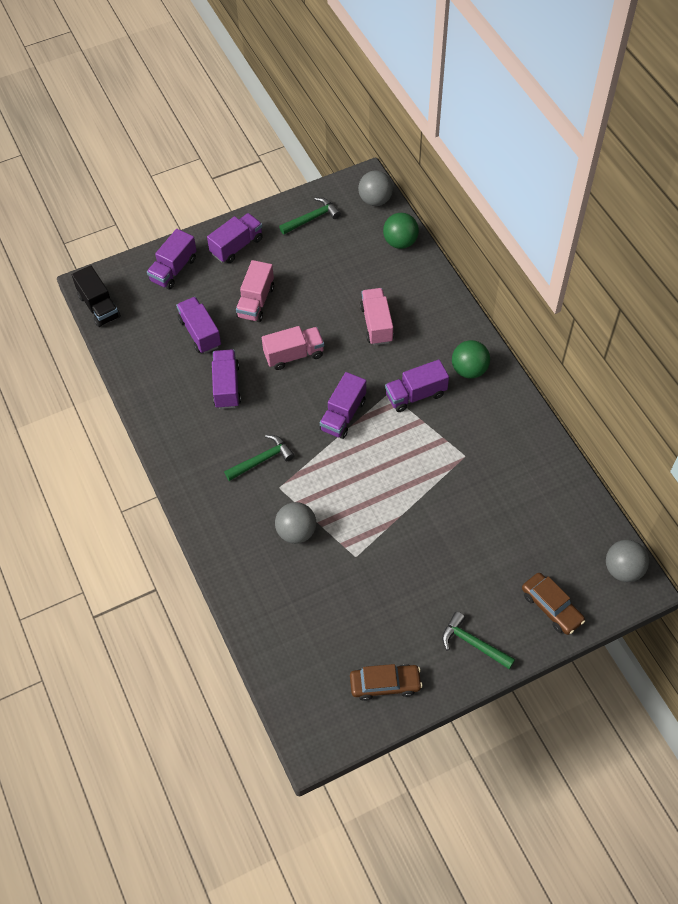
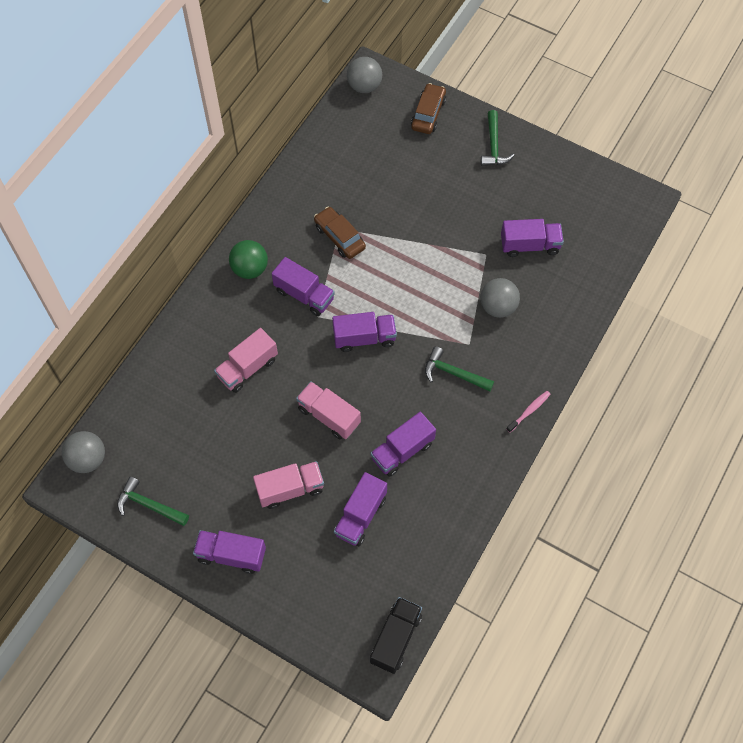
camera: 125 degrees left, 5 degrees up
purple truck [147,229,197,290] -> purple truck moved to [501,219,564,257]
brown car [350,664,422,701] -> brown car moved to [314,207,366,259]
green ball [383,213,419,249] -> none
none -> pink toothbrush [506,391,550,433]

